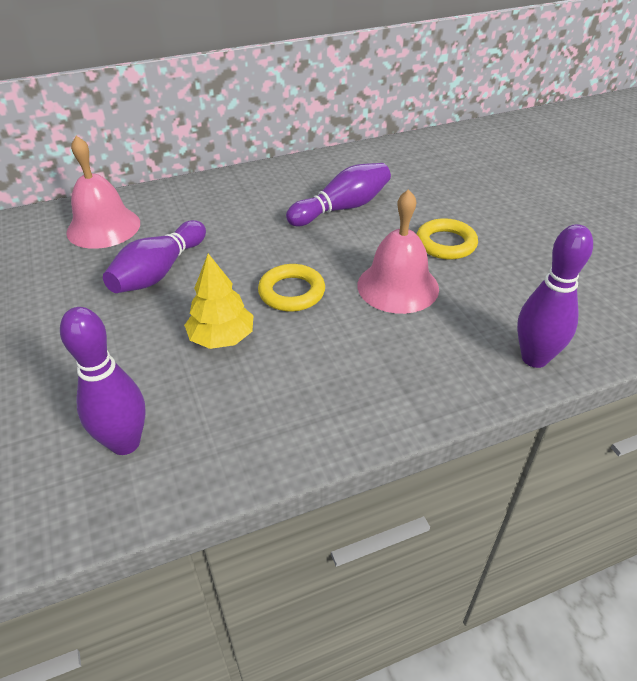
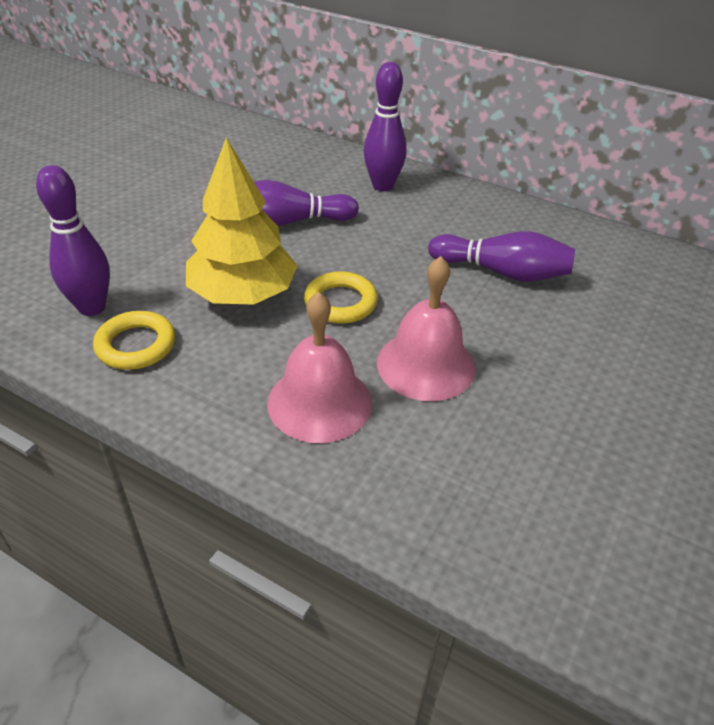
camera: 50 degrees right, 0 degrees up
pink bell [66,136,140,249] -> pink bell moved to [267,292,372,443]
yellow tree [184,254,254,349] -> yellow tree [186,137,298,305], size x1.60
yellow ring [417,218,478,260] -> yellow ring moved to [93,311,175,370]
purple bowling pin [517,224,593,368] -> purple bowling pin moved to [364,62,407,191]

